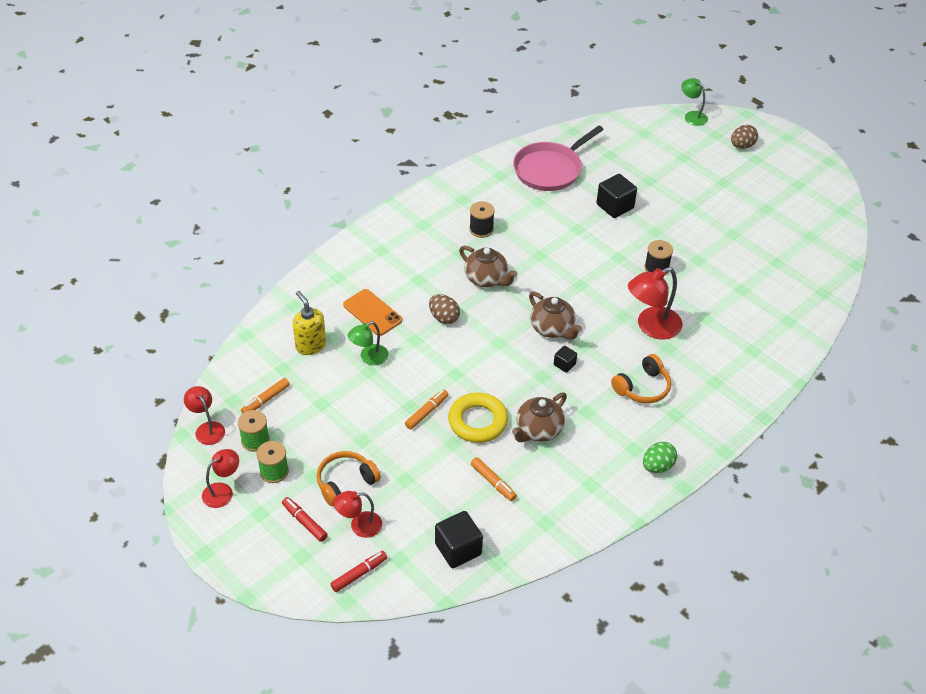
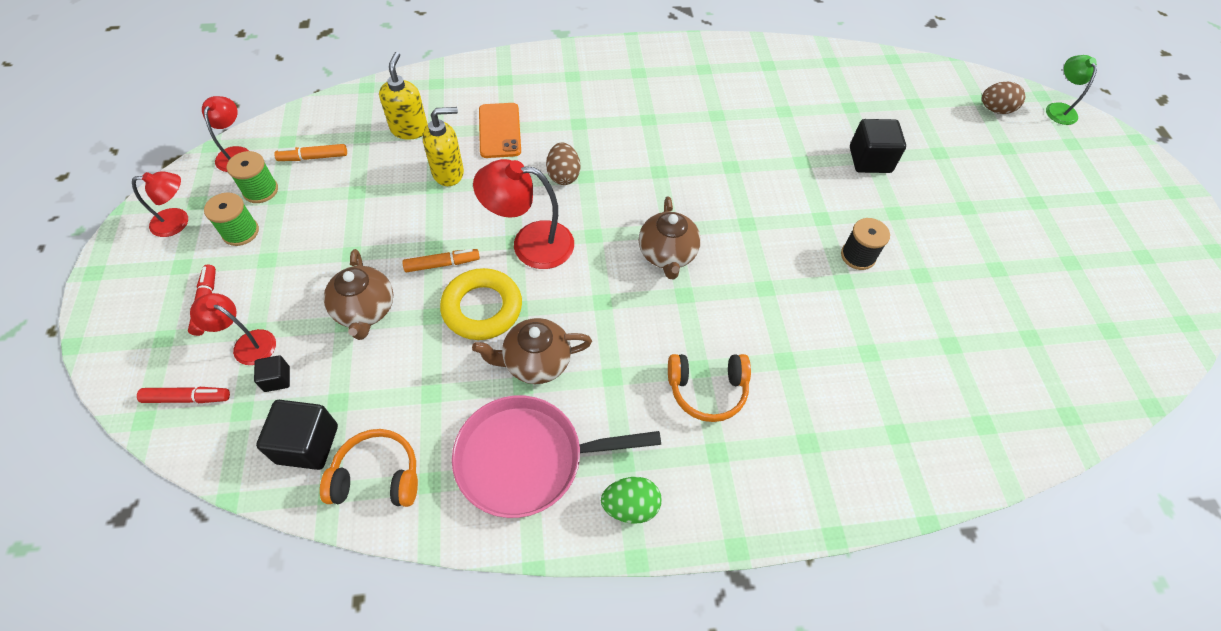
camera: 35 degrees right, 10 degrees up
orange headphones [317,451,381,506] -> orange headphones moved to [320,429,418,507]
green lamp [348,321,388,365] -> yellow soap dispenser [423,107,464,186]
brown teapot [459,246,518,287] -> brown teapot moved to [324,249,393,340]
black spool [469,201,495,238] -> none
orange marker [471,457,517,501] -> none
pink pan [513,126,604,191] -> pink pan moved to [452,395,661,518]
black cube [554,346,577,373] -> black cube moved to [254,355,290,392]
red lamp [628,267,682,340] -> red lamp moved to [473,159,574,269]
brown egg [731,125,758,149] -> brown egg moved to [982,82,1025,114]

